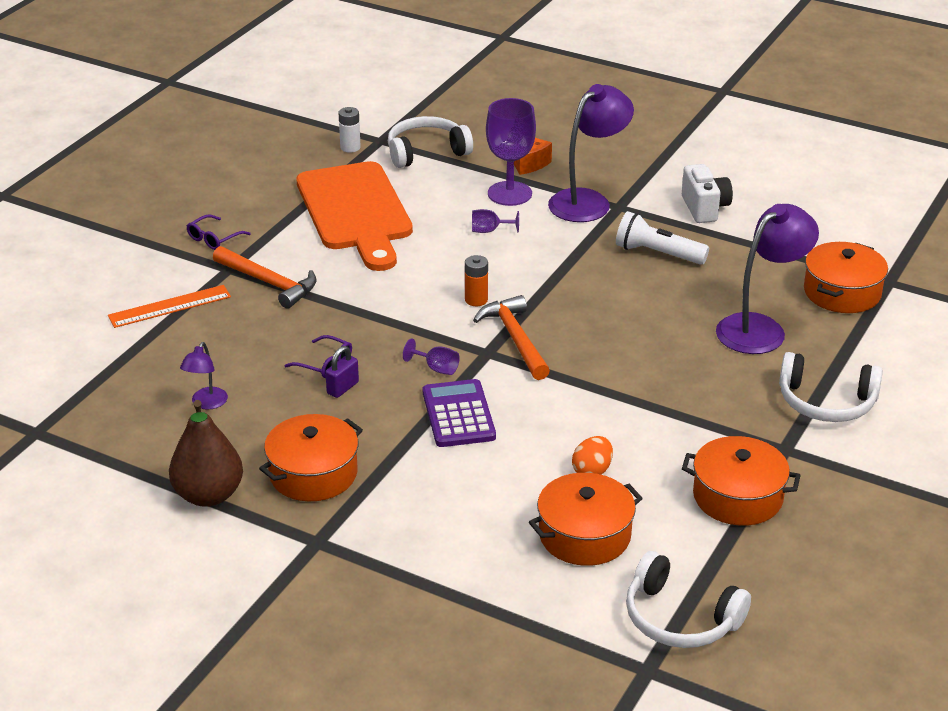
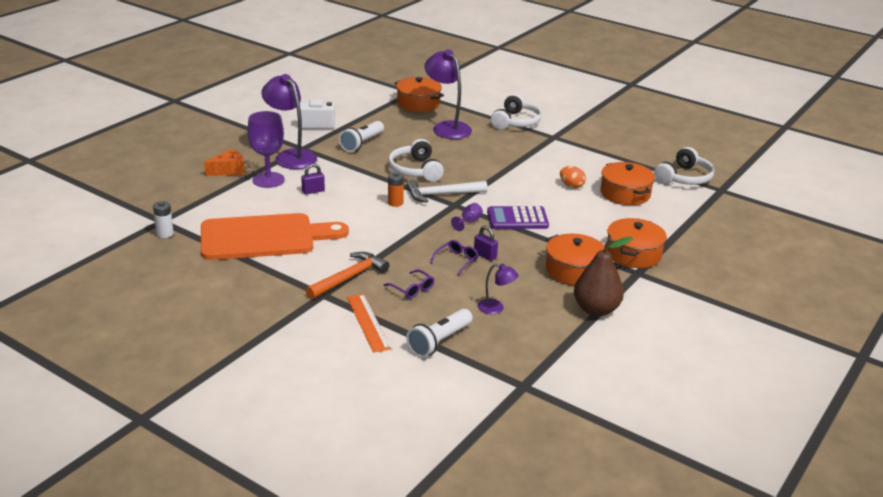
camera: 85 degrees left, 5 degrees down
purple glasses [187,215,251,250] -> purple glasses moved to [383,269,434,299]
white headphones [388,116,473,168] -> white headphones moved to [388,139,444,182]
purple goblet [472,209,519,233] -> purple padlock [301,164,325,195]
orange hammer [473,295,550,380] -> white hammer [407,180,488,203]
orange pot [682,436,801,526] -> orange pot moved to [607,218,667,268]
none -> white flashlight [406,309,473,358]

